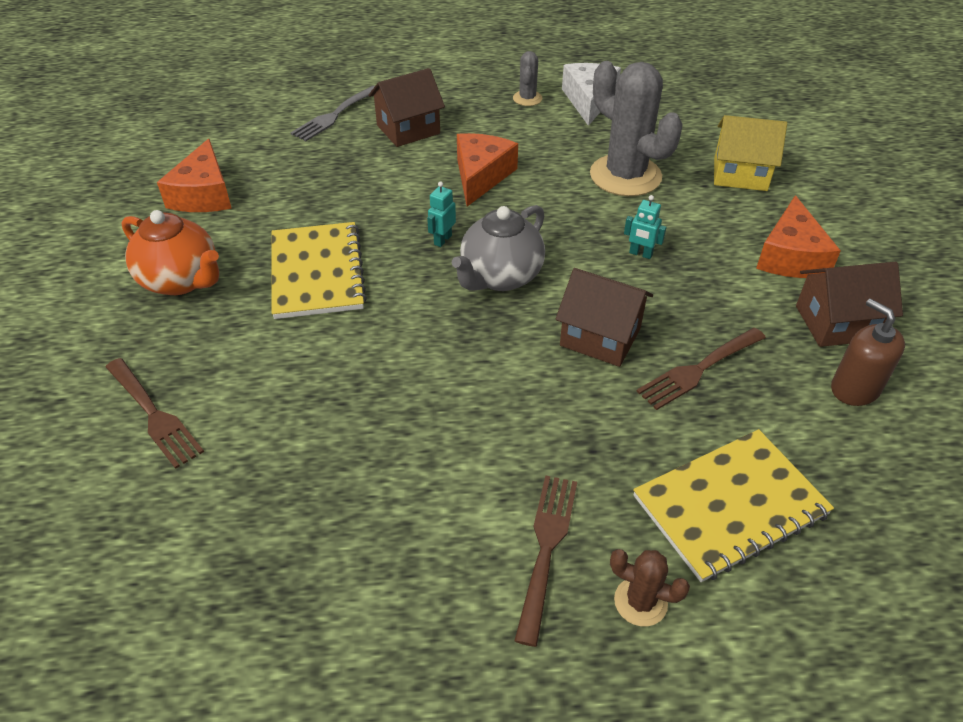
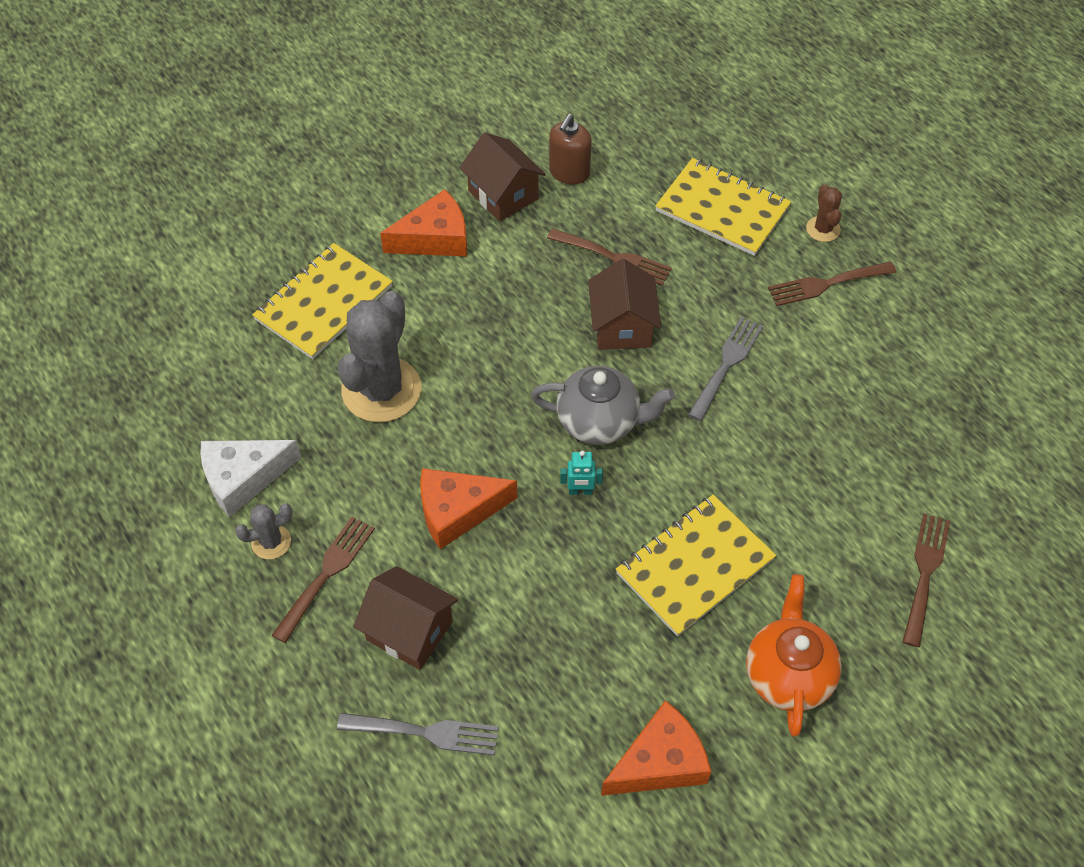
camera: 120 degrees left, 10 degrees up
turquoise robot [624,195,667,259] -> none
yellow house [714,115,787,191] -> yellow notebook [252,243,393,359]
none -> brown fork [272,516,375,643]
none -> grey fork [688,317,763,421]

